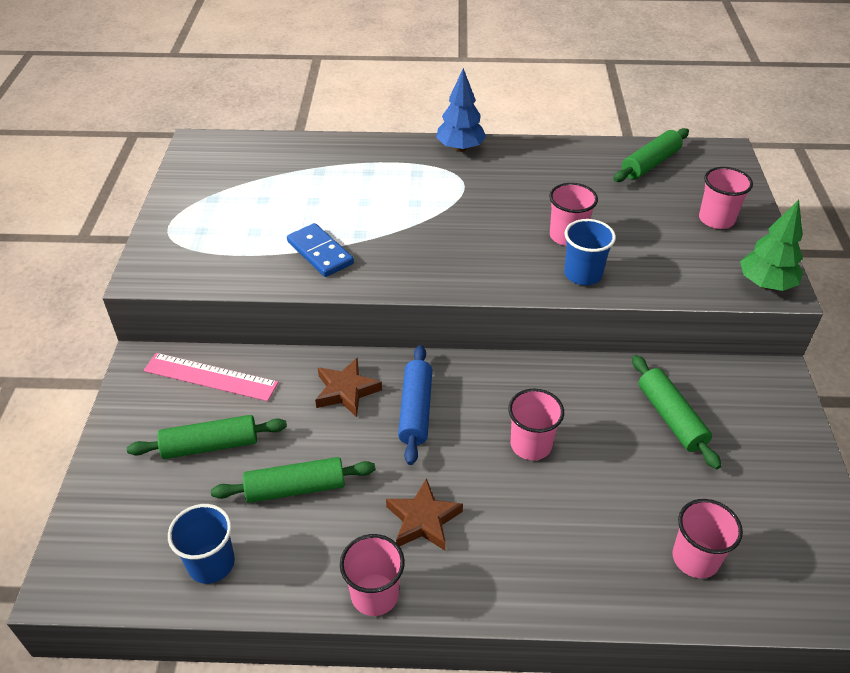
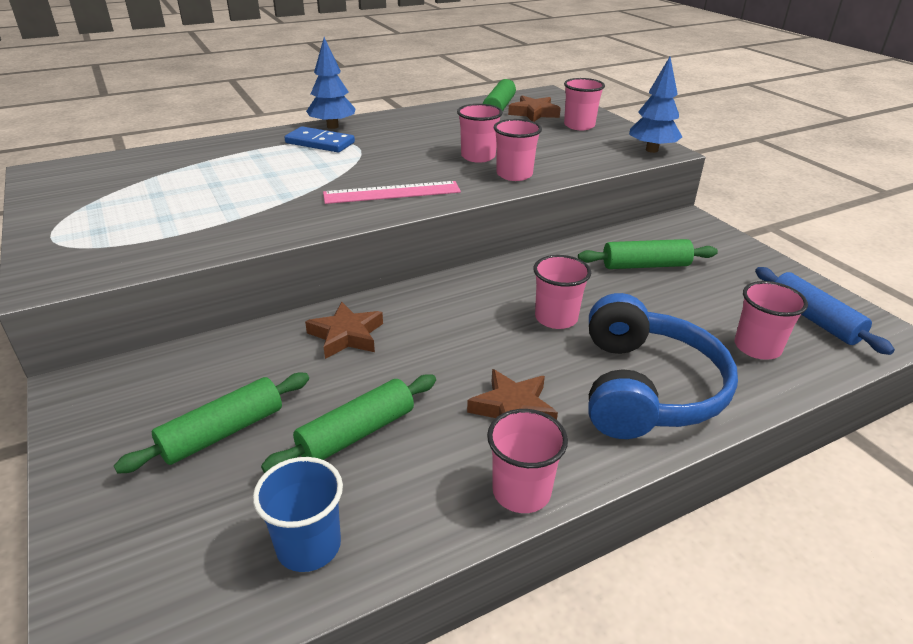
camera: 30 degrees left, 10 degrees down
pink ruler [144,353,278,401] -> pink ruler moved to [323,181,461,204]
blue domino [287,223,354,277] -> blue domino moved to [284,126,355,152]
blue rolling pin [398,345,432,465] -> blue rolling pin moved to [755,267,895,355]
blue cup [564,219,616,285] -> pink cup [494,119,542,181]
green rolling pin [632,355,721,469] -> green rolling pin turned 45 degrees counterclockwise [578,239,718,269]
green tree [740,199,803,291] -> blue tree [629,57,682,153]
none -> brown star [508,96,561,122]
none -> blue headphones [588,293,738,439]

